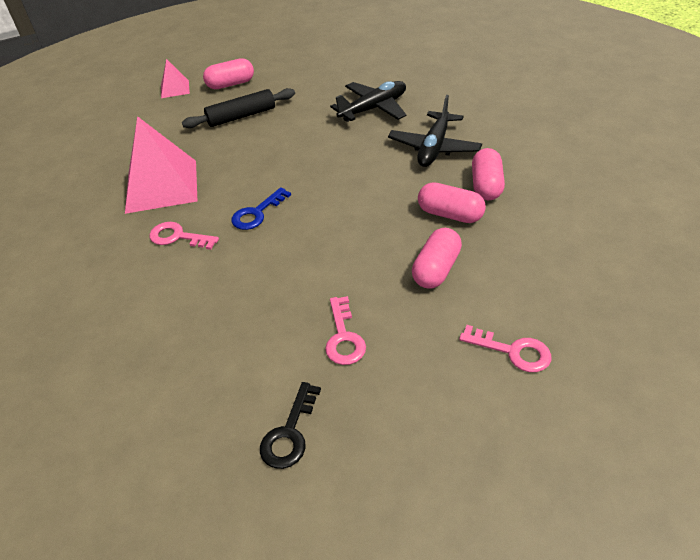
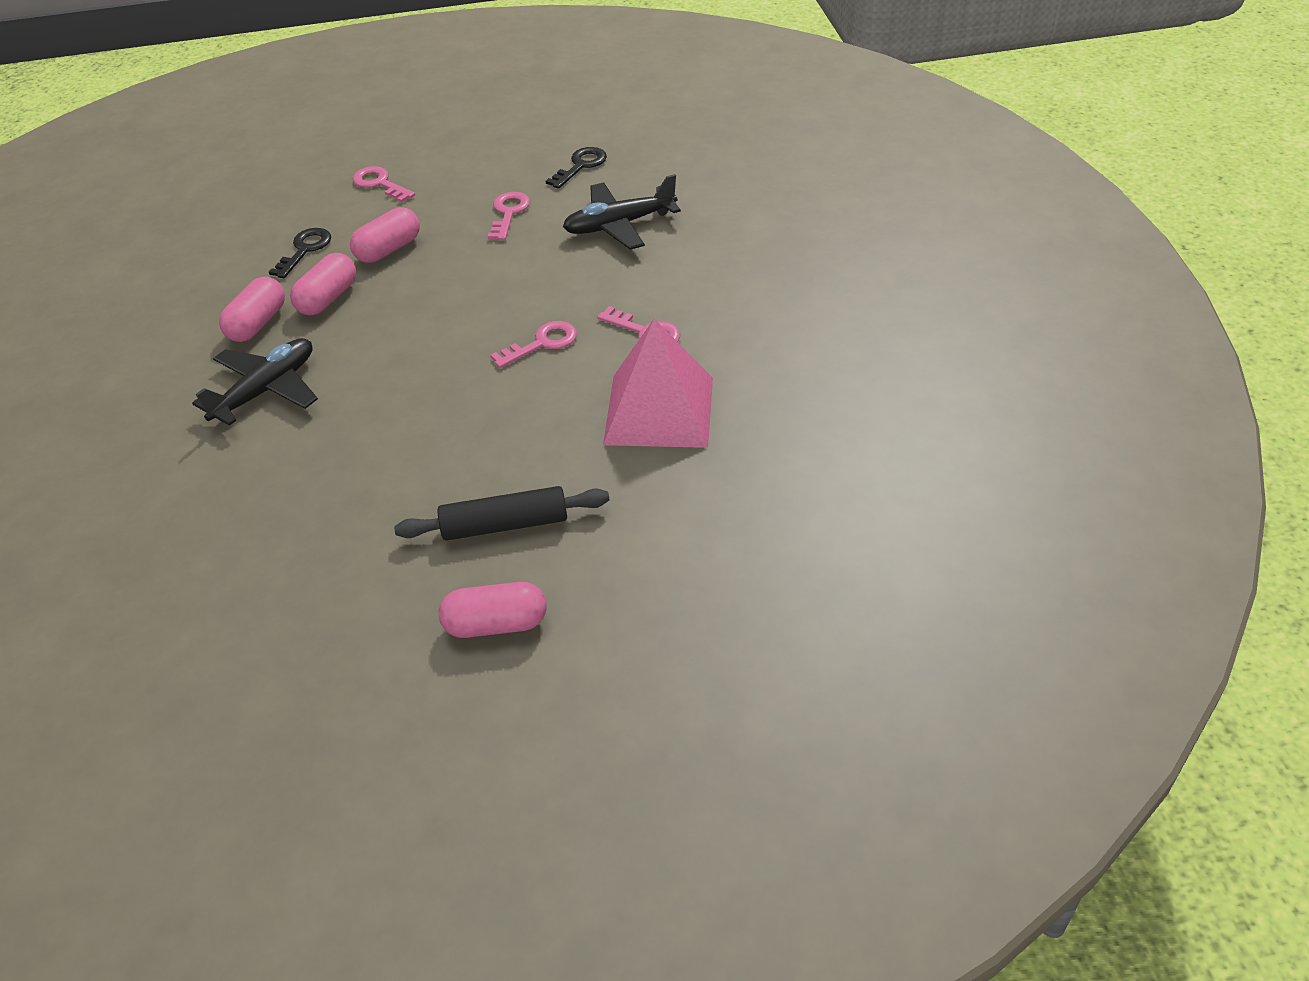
camera: 165 degrees left, 0 degrees up
pink pyramid [161,59,190,98] -> none
blue key [231,187,291,230] -> pink key [490,321,577,368]
black plane [330,81,406,122] -> black plane moved to [563,174,681,250]
pink capsule [418,182,486,223] -> pink capsule turned 75 degrees clockwise [290,253,356,316]
none -> black key [269,228,331,278]

